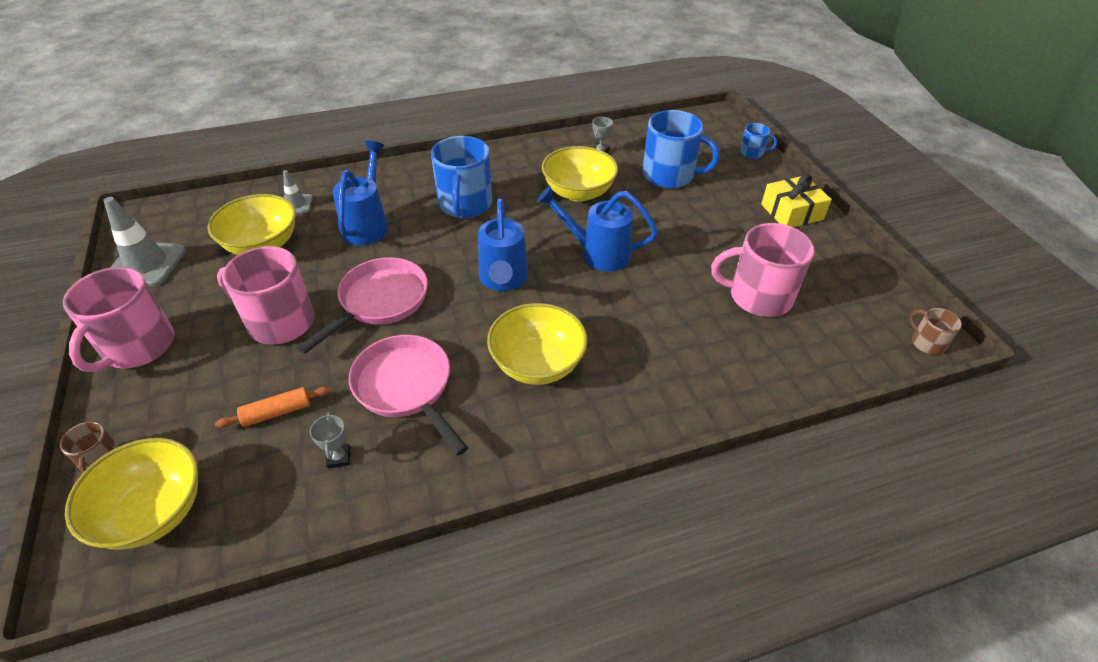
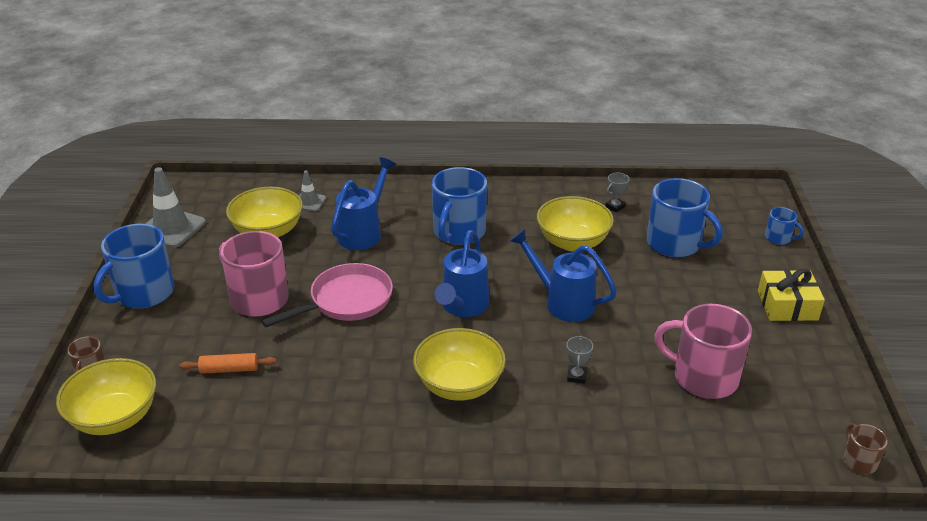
camera: 20 degrees right, 10 degrees down
pink mug [63,267,174,372] -> blue mug [94,224,174,308]
grey trophy [310,412,350,468] -> grey trophy moved to [566,336,593,384]
pink pan [349,335,468,455] -> none

